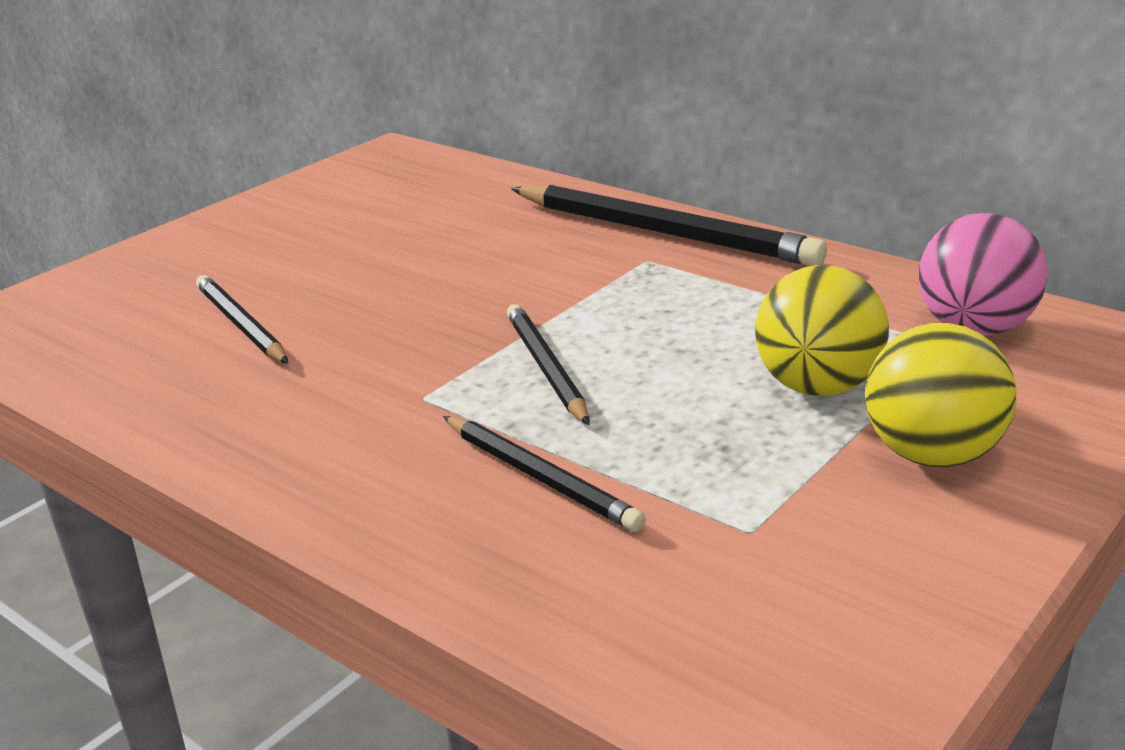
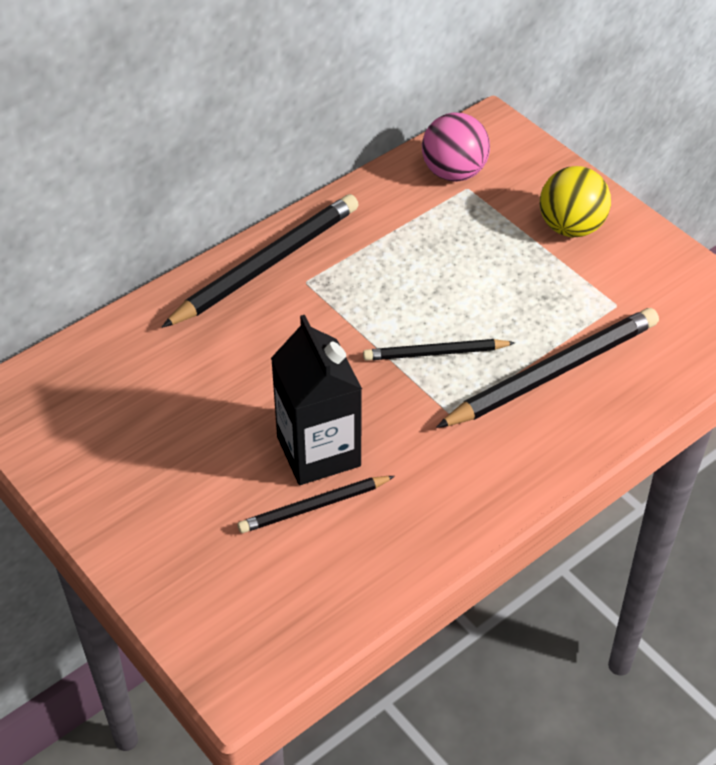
camera: 80 degrees left, 20 degrees up
black pencil [443,416,646,532] -> black pencil [436,308,659,428], size x1.76
yellow ball [755,265,889,396] -> none
none -> black carton [271,315,362,485]

